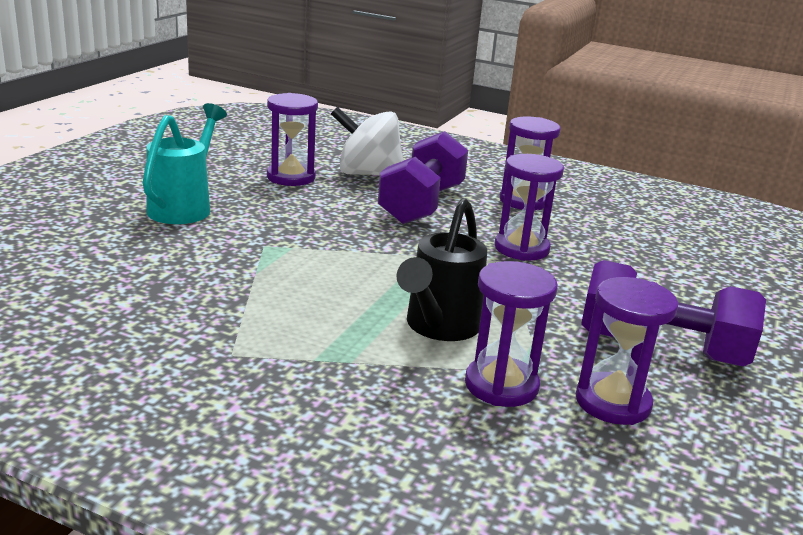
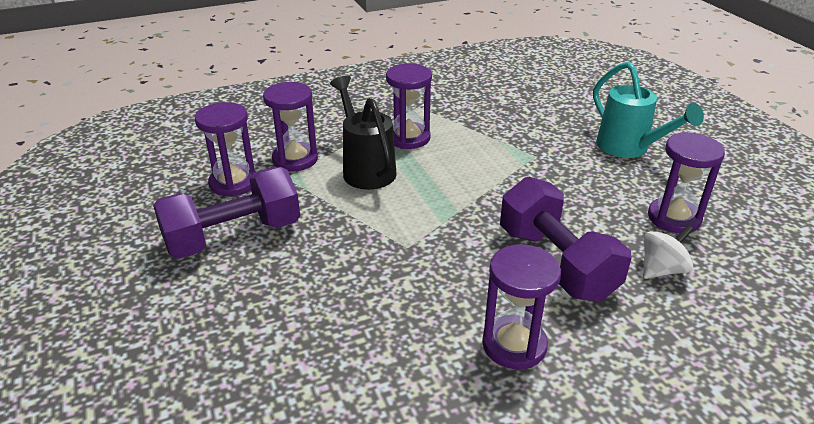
camera: 135 degrees right, 10 degrees up
white spinning top [331,107,404,175] -> white spinning top [643,225,693,279], size x0.59
purple hourglass [494,154,564,261] -> purple hourglass moved to [386,63,432,149]

